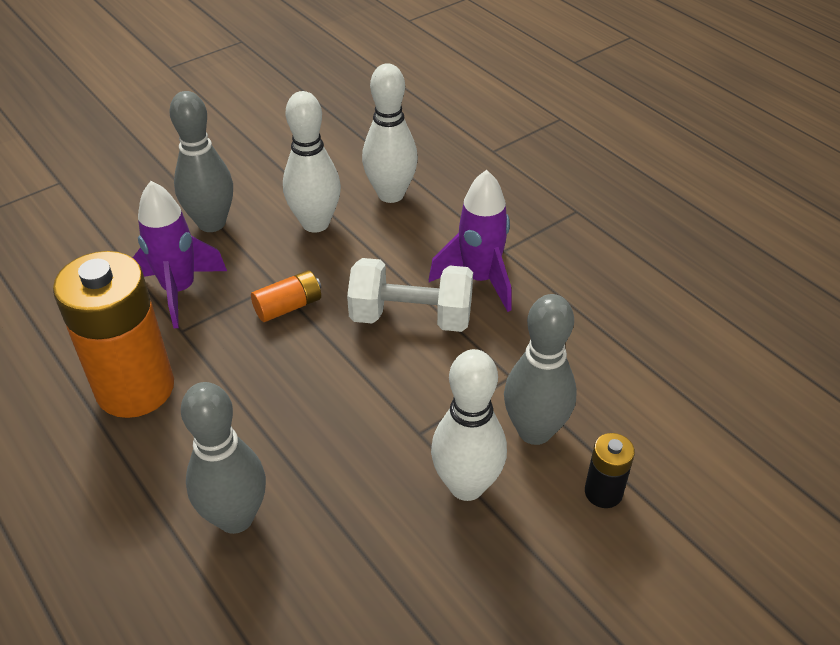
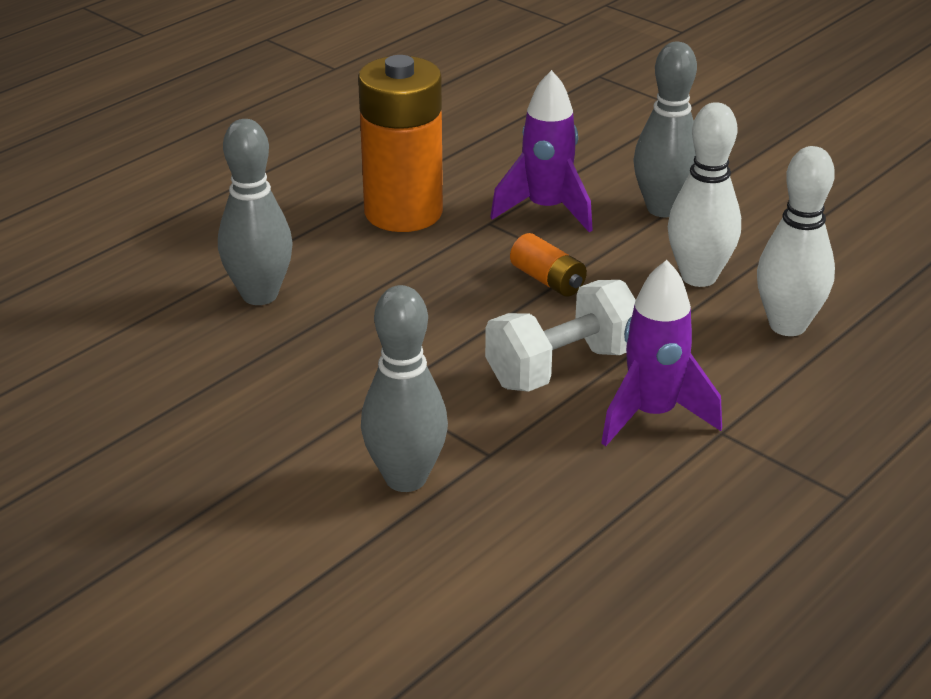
camera: 80 degrees right, 10 degrees down
white dumbbell [347,258,473,332] -> white dumbbell turned 60 degrees clockwise [485,280,636,392]
white bowling pin [431,349,507,501] -> none
black battery [585,433,635,508] -> none

